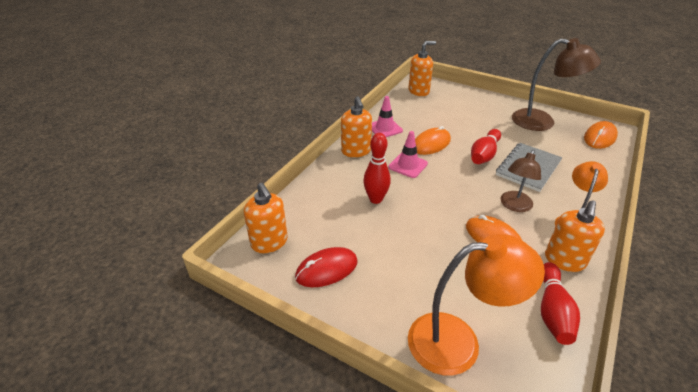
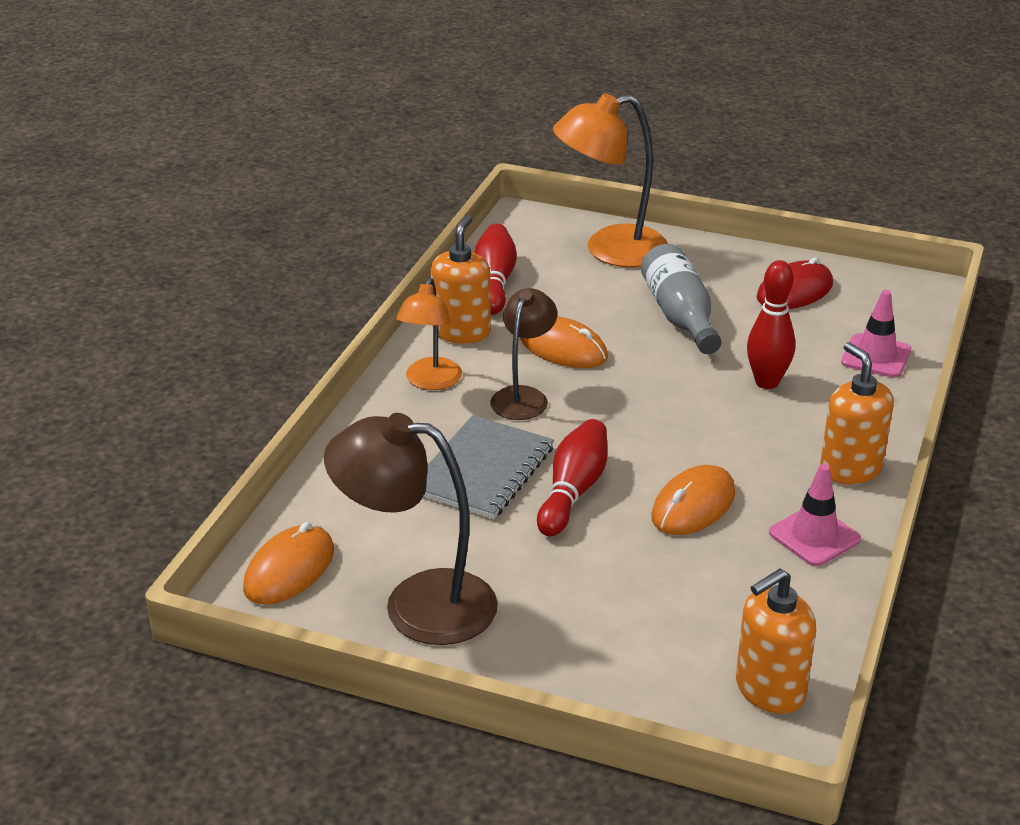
camera: 170 degrees right, 5 degrees down
orange soap dispenser [244,183,288,253] -> none
pink traffic cone [388,131,428,178] -> pink traffic cone moved to [841,290,911,378]
none -> grey bottle [641,244,722,354]

